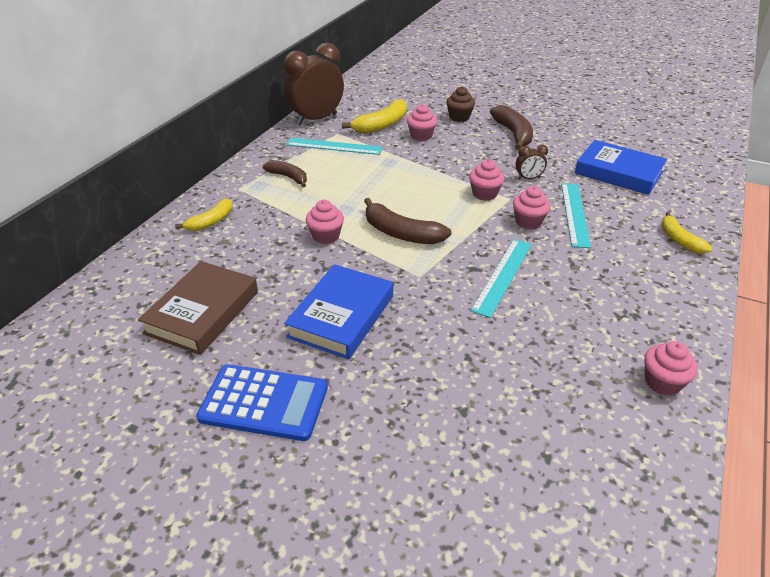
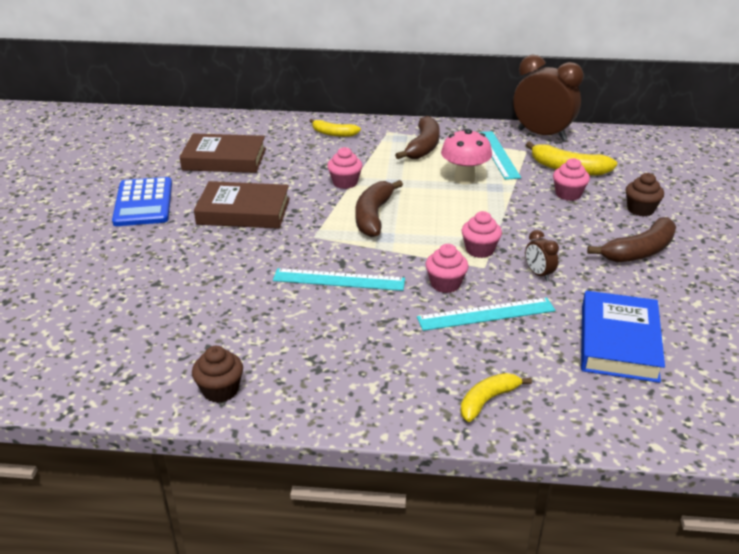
camera: 70 degrees right, 5 degrees down
brown banana [263,160,307,187] -> brown banana [395,116,440,159], size x1.54
blue book [284,264,393,359] -> brown book [194,181,290,229]
pink cupcake [644,341,698,396] -> brown cupcake [192,346,243,403]
none -> pink mushroom [441,129,492,185]

